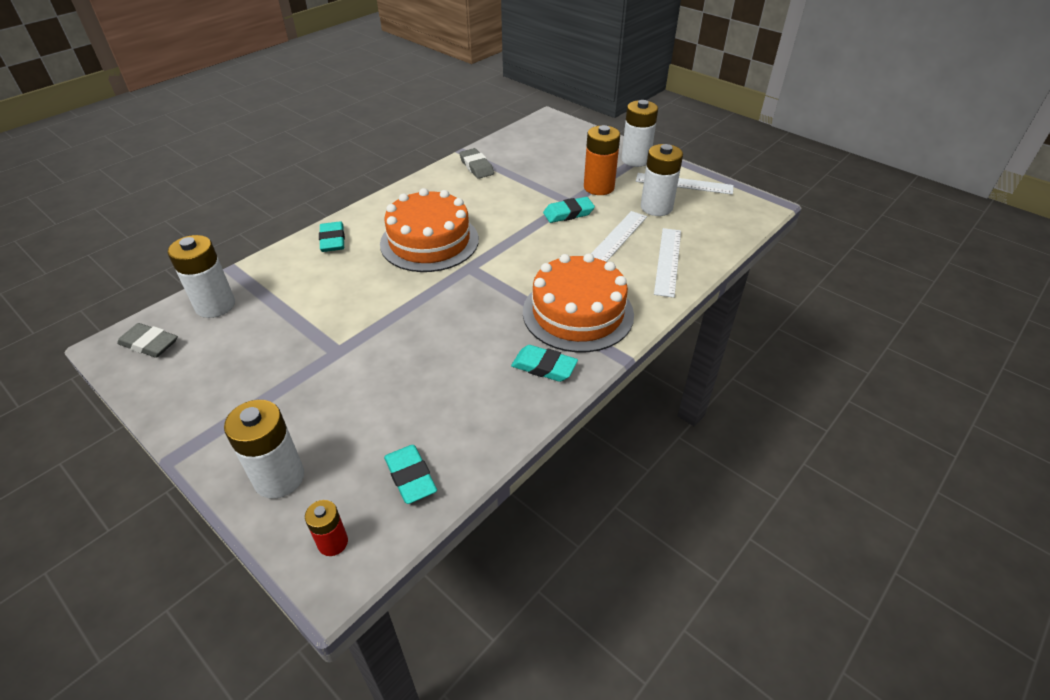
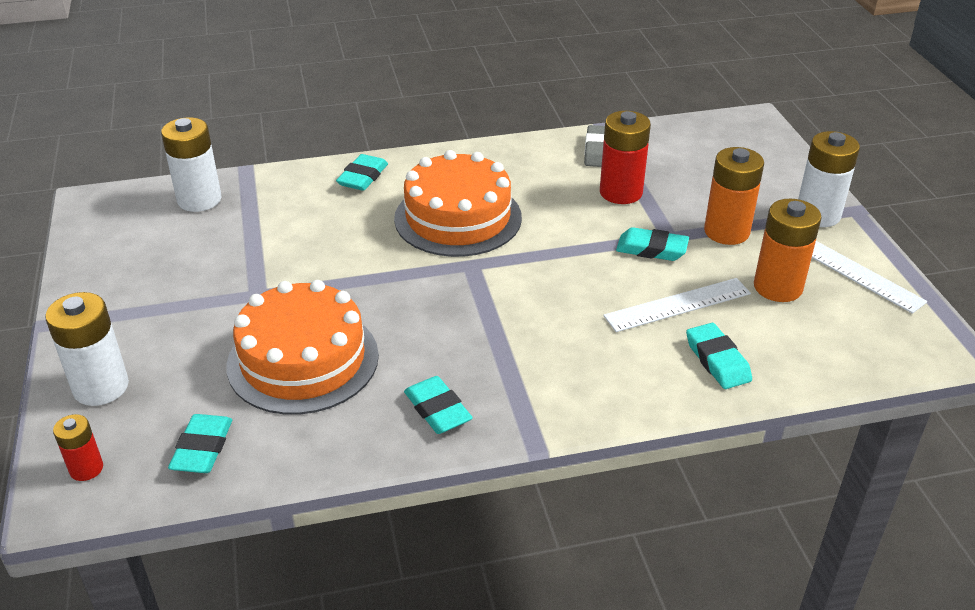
camera: 35 degrees right, 5 degrees down
grey eraser [117,323,178,358] -> none
orange cake [523,253,634,352] -> orange cake moved to [227,280,379,415]
white battery [641,144,683,216] -> orange battery [754,198,822,302]
white ruler [654,228,681,298] -> turquoise eraser [686,323,752,389]
none -> red battery [600,111,651,204]

